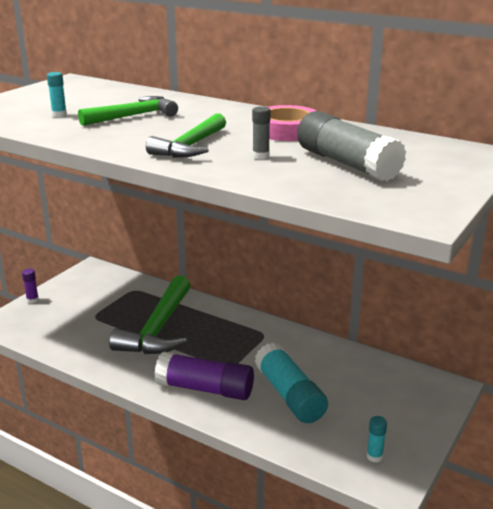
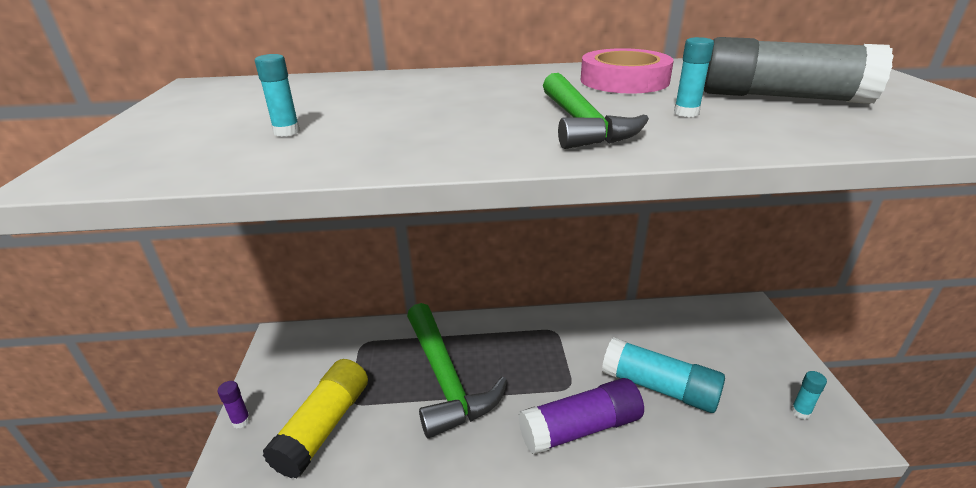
camera: 35 degrees left, 5 degrees up
green hammer [78,96,178,126] -> none
grey glue stick [252,106,271,159] -> turquoise glue stick [674,37,714,117]
none -> yellow glue stick [263,359,368,478]

